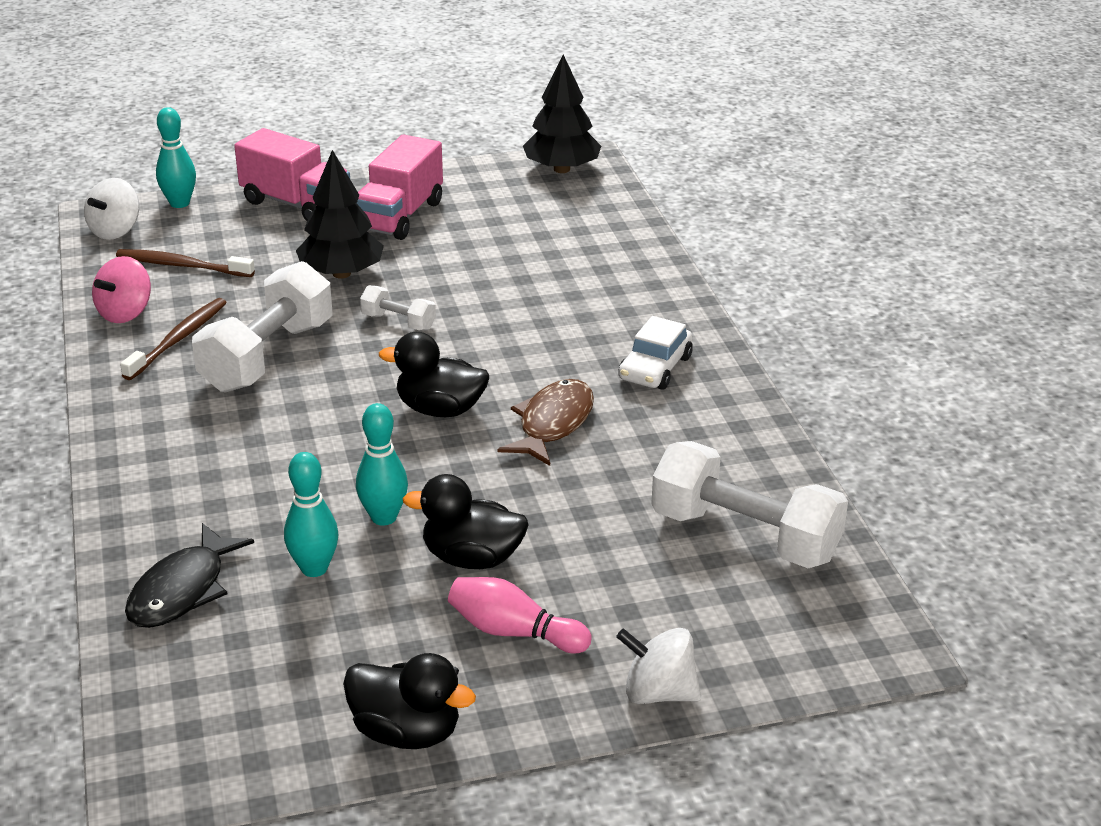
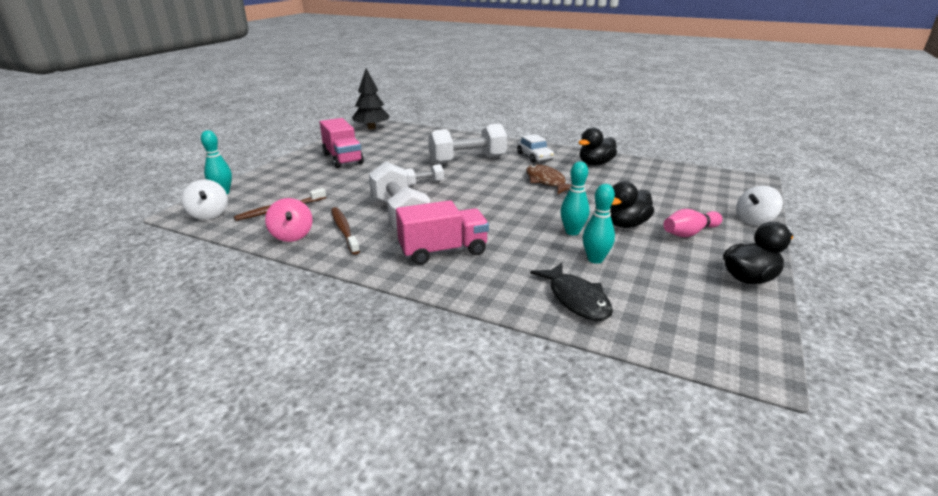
camera: 50 degrees left, 5 degrees down
pink truck [234,128,350,221] -> pink truck moved to [396,200,489,265]
black tree [296,150,384,279] -> none
black duck [379,332,489,417] -> black duck moved to [578,127,617,165]
white dumbbell [651,441,848,568] -> white dumbbell moved to [428,123,507,164]

